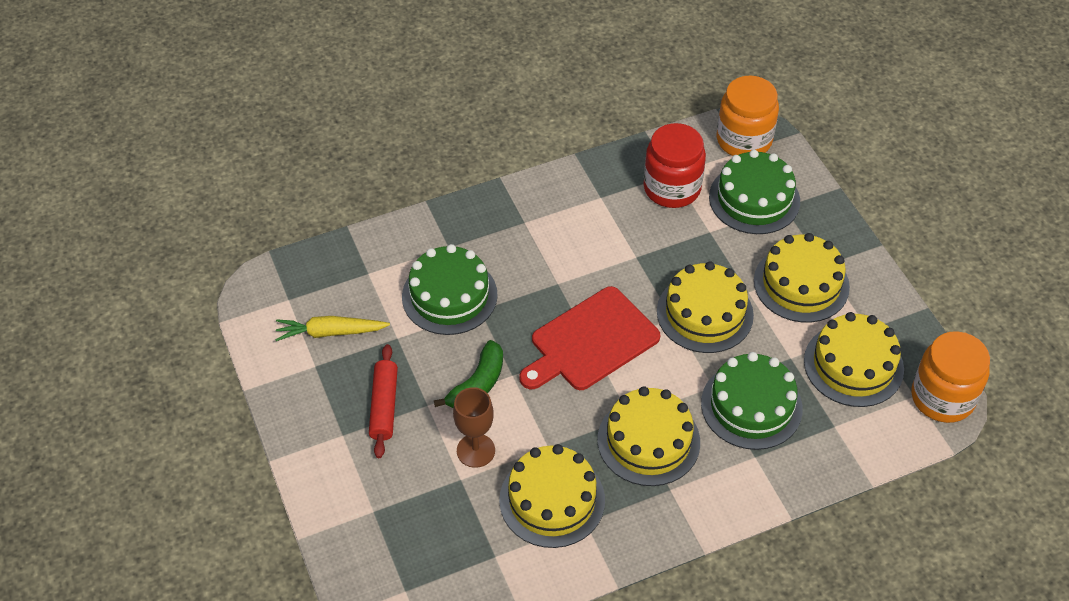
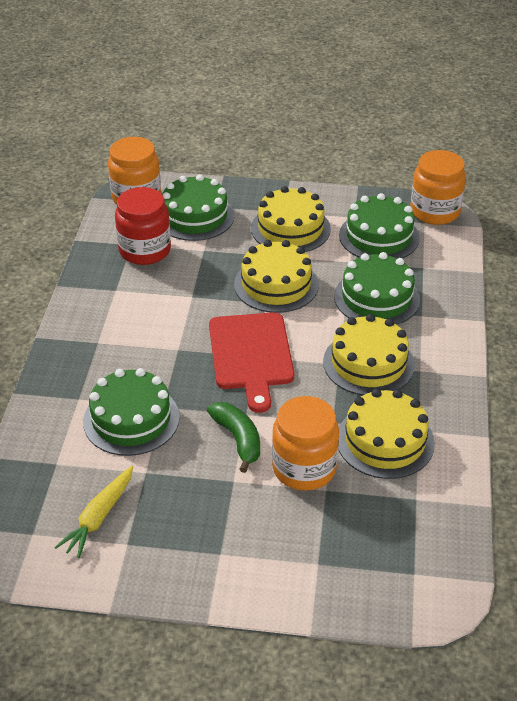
camera: 60 degrees left, 10 degrees down
red rolling pin [369,344,398,458] -> none
brown goblet [453,387,495,468] -> orange jar [272,396,339,491]
yellow cake [804,312,904,407] -> green cake [339,193,420,259]

